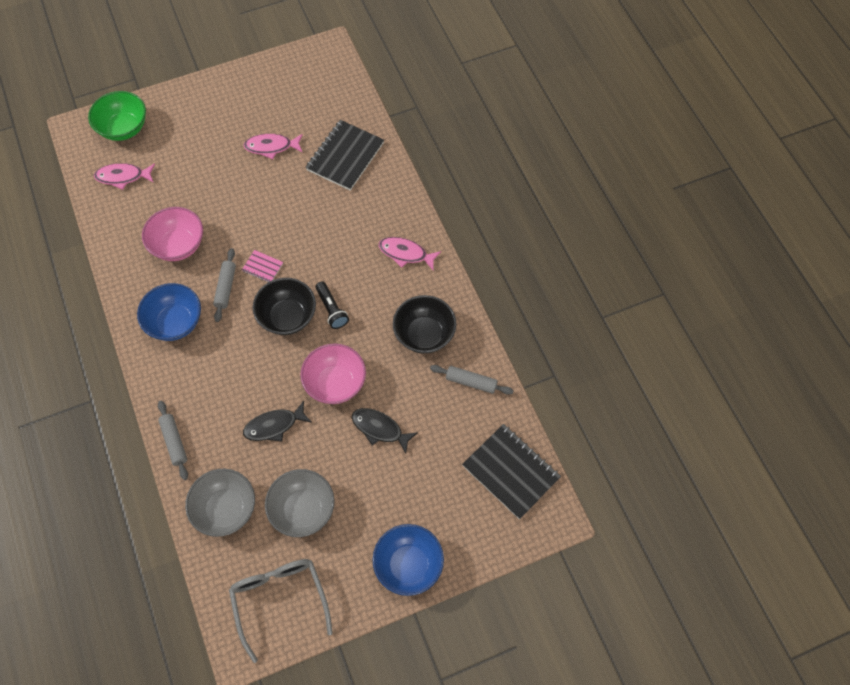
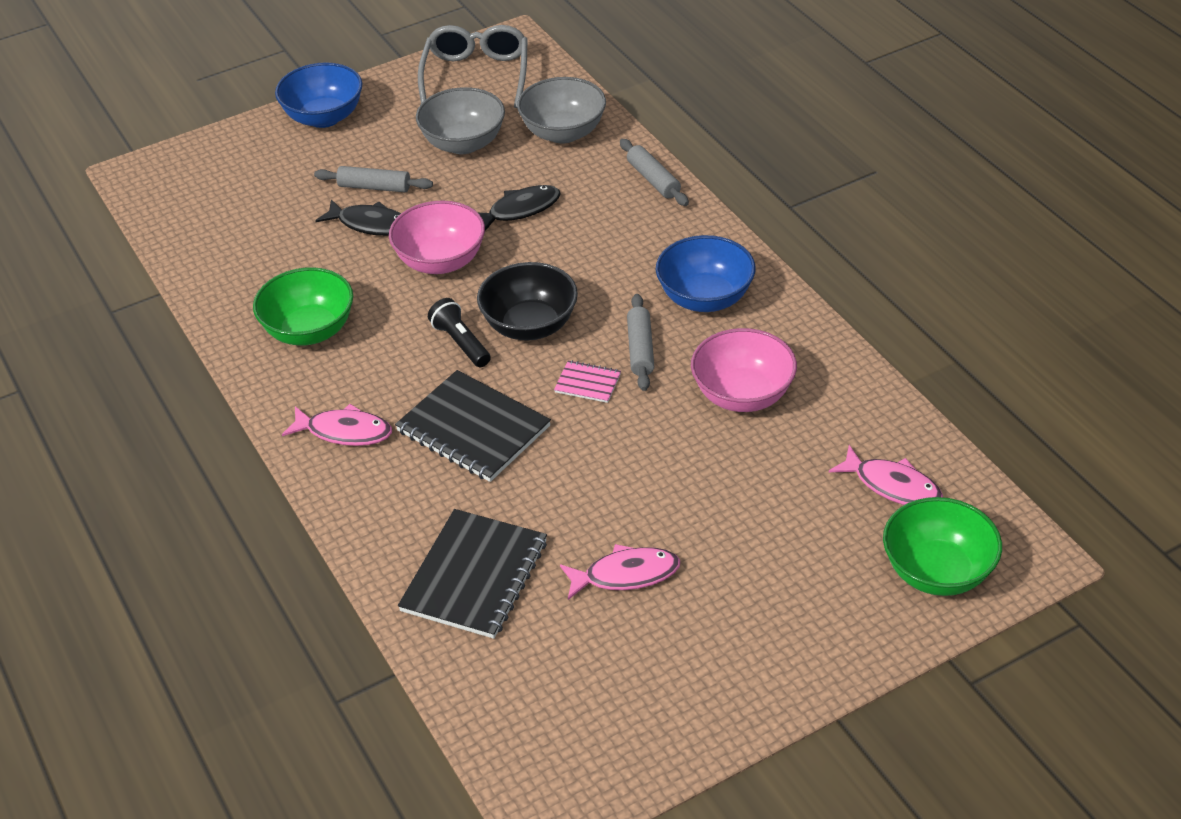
camera: 175 degrees right, 20 degrees down
pink fish [94,163,155,190] -> pink fish turned 45 degrees clockwise [829,445,943,505]
grey glasses [229,559,333,663] -> grey glasses turned 150 degrees counterclockwise [418,25,528,108]
black bowl [393,295,456,354] -> green bowl [253,267,353,346]
grey rolling pin [430,365,514,395] -> grey rolling pin moved to [314,166,433,192]
black notebook [462,424,561,519] -> black notebook moved to [395,370,551,482]

